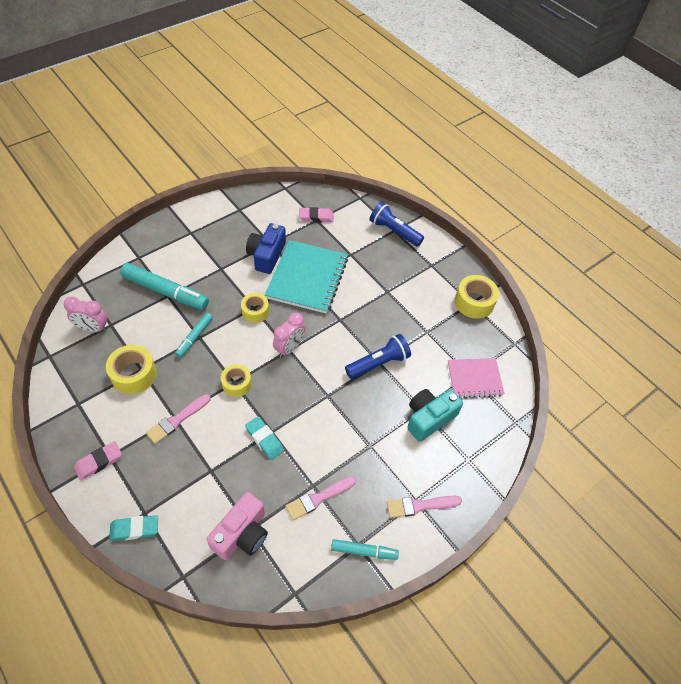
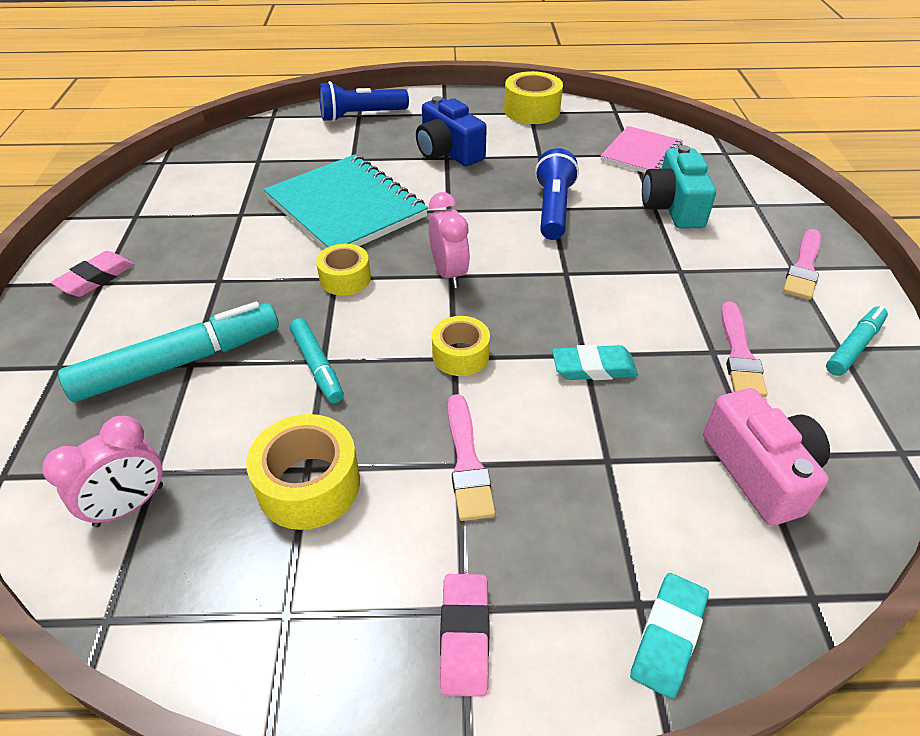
camera: 50 degrees left, 10 degrees down
blue camera [246,223,286,274] -> blue camera moved to [416,96,487,166]
pink eraser [299,207,334,223] -> pink eraser moved to [51,251,134,297]

